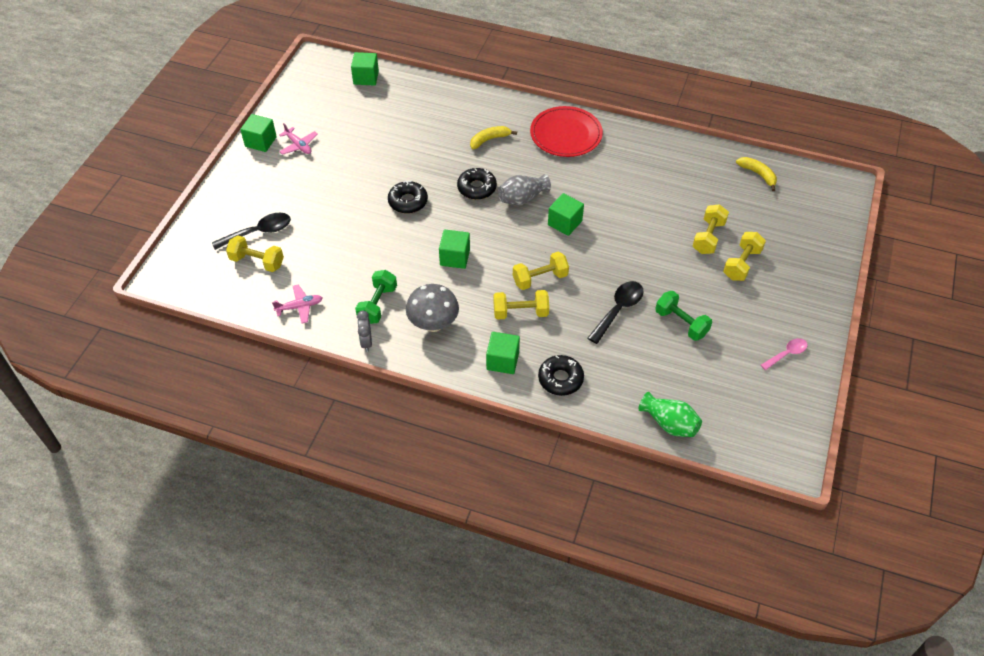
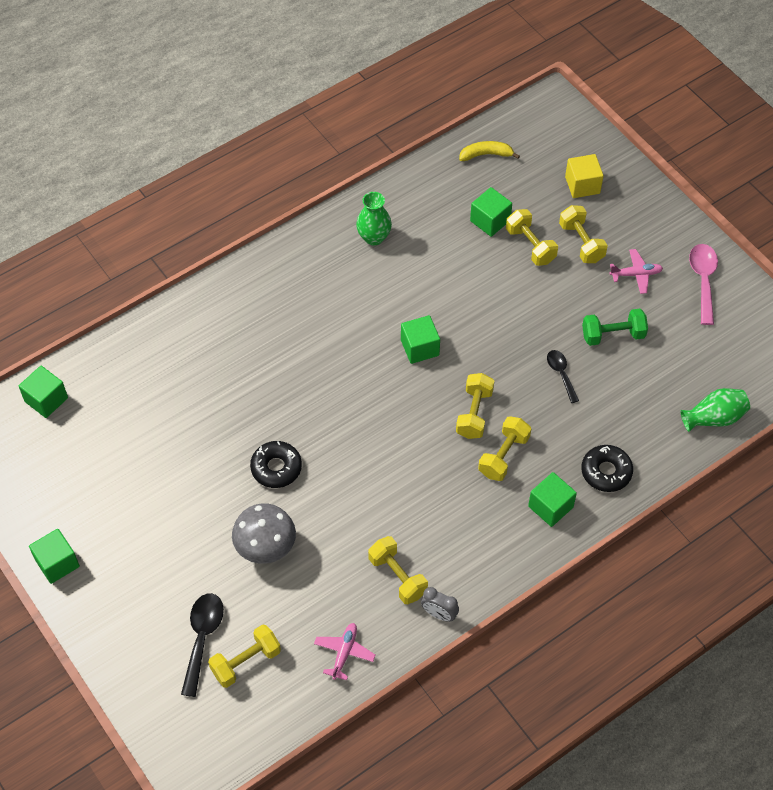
camera: 55 degrees left, 5 degrees up
pink plane [279,123,318,155] -> pink plane moved to [610,249,663,294]
green dumbbell [355,270,397,324] -> yellow dumbbell [368,536,428,604]
grey mushroom [406,284,459,332] -> grey mushroom moved to [232,503,296,564]
green cube [439,230,470,269] -> green cube moved to [470,187,512,237]
black donut [457,168,497,200] -> none
yellow banana [470,126,517,149] -> none
grey vase [498,174,551,205] -> none
red plate [530,106,603,157] -> none
black spoon [588,281,643,344] -> black spoon [547,350,579,403], size x0.63
pink spoon [761,338,808,370] -> pink spoon [689,244,718,325], size x1.58
none -> green vase [356,192,392,245]
none -> yellow cube [565,154,604,198]

